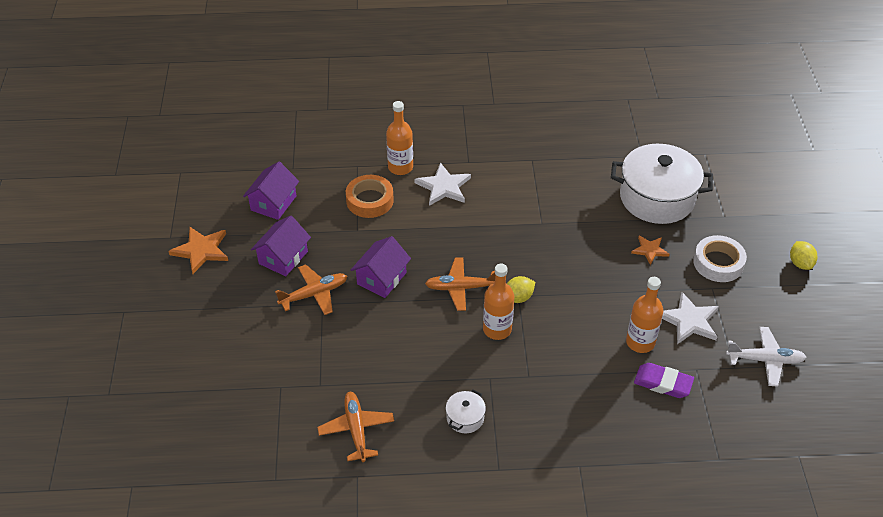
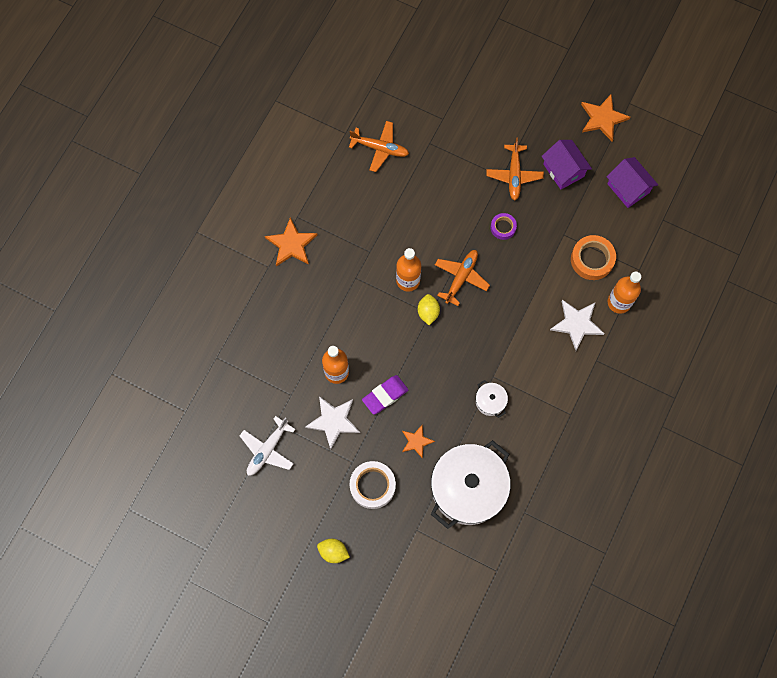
camera: 120 degrees right, 25 degrees up
purple house [351,236,411,298] -> purple tape [491,213,517,240]
white pot [446,389,486,433] -> white pot moved to [476,380,508,418]
purple eraser [634,363,694,398] -> purple eraser moved to [362,375,408,415]
none -> orange star [265,217,318,266]

